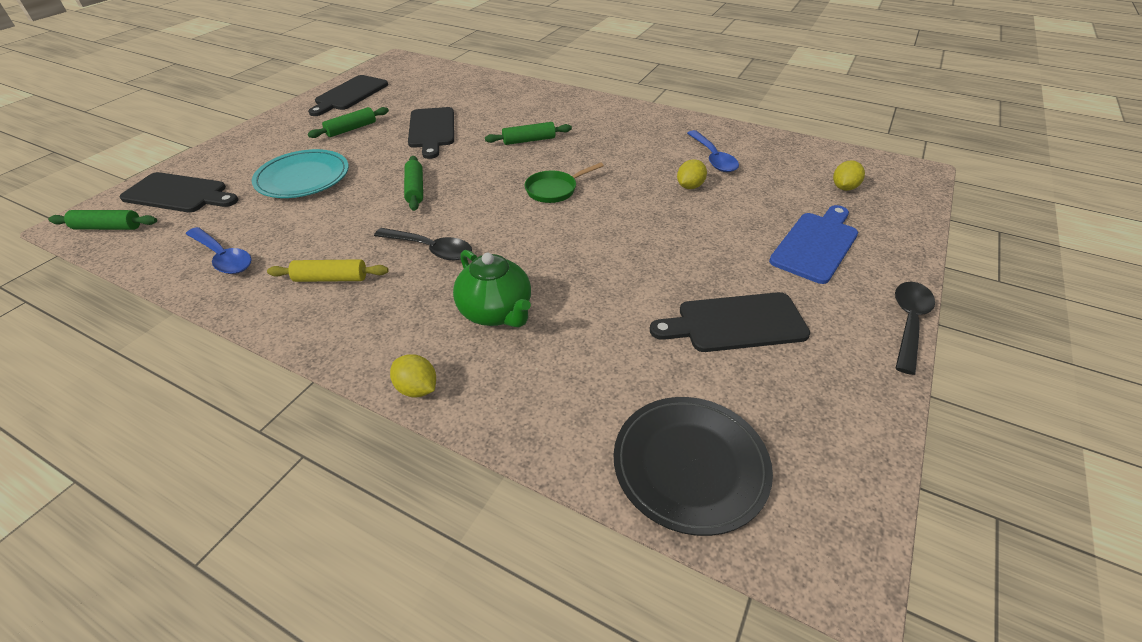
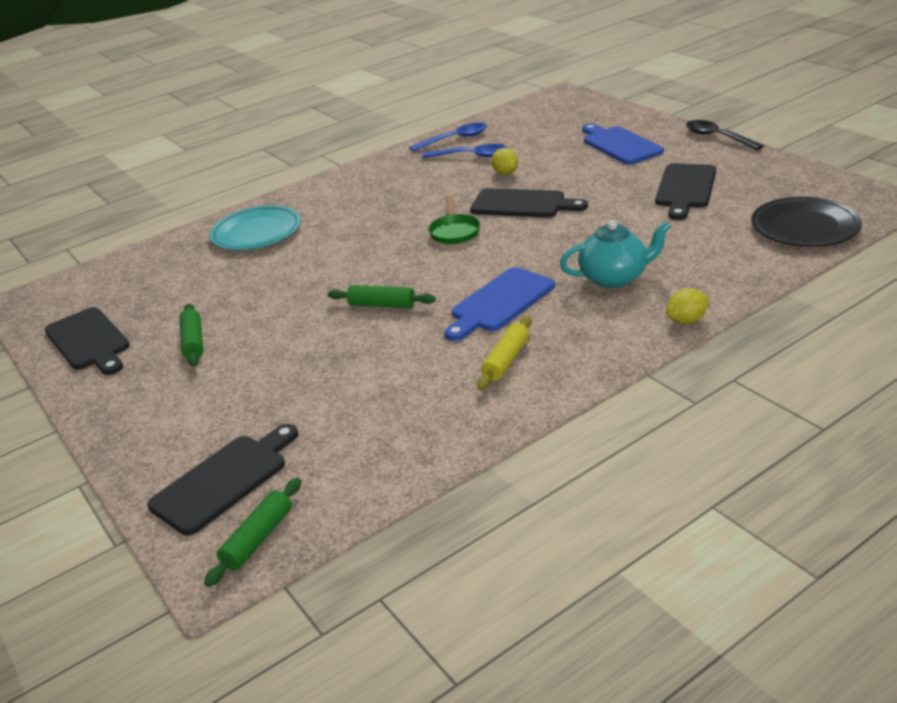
camera: 60 degrees left, 10 degrees down
blue spoon [186,227,252,274] -> blue spoon moved to [409,123,487,152]
turquoise plate [252,149,349,198] -> turquoise plate moved to [209,205,301,250]
black spoon [374,228,472,260] -> blue cutting board [444,267,555,341]
black cutting board [408,107,454,159] -> black cutting board moved to [470,188,588,218]
green teapot [453,250,531,328] -> turquoise teapot [560,220,671,288]
green rolling pin [485,122,572,145] -> none
yellow lemon [833,160,865,191] -> none

